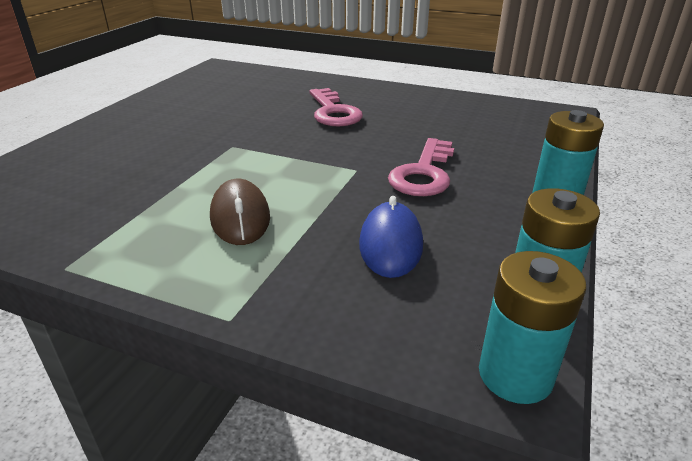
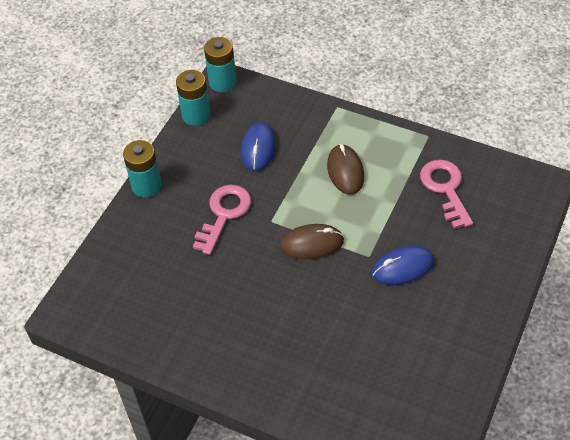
camera: 175 degrees left, 20 degrees up
pink key [309,88,363,126] -> pink key moved to [420,159,473,229]
none -> brown mouse [280,224,344,259]
none -> blue mouse [372,246,435,285]

